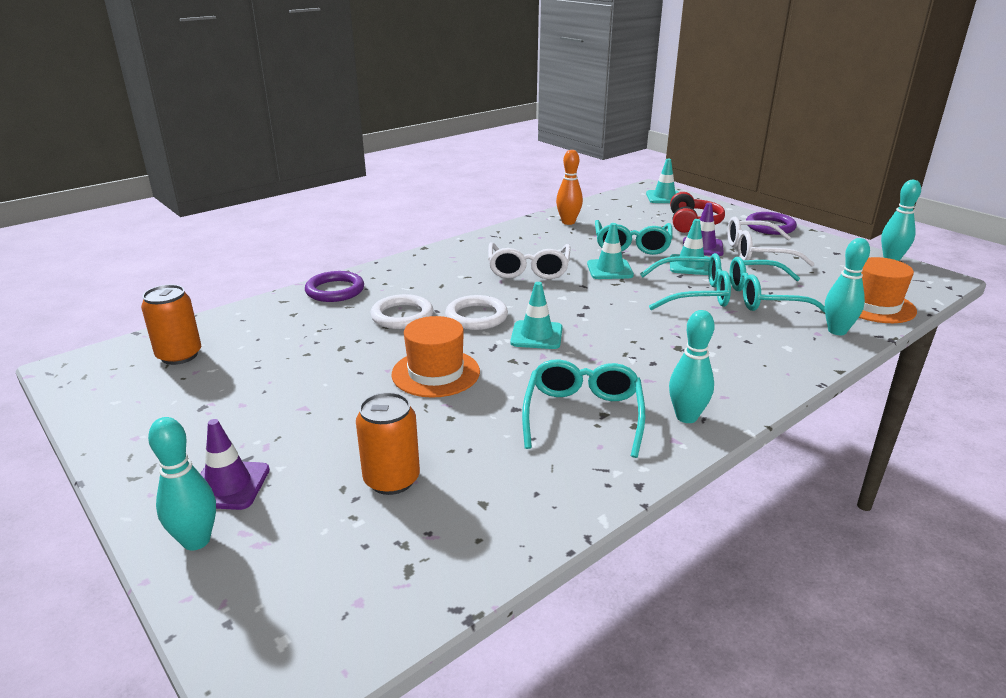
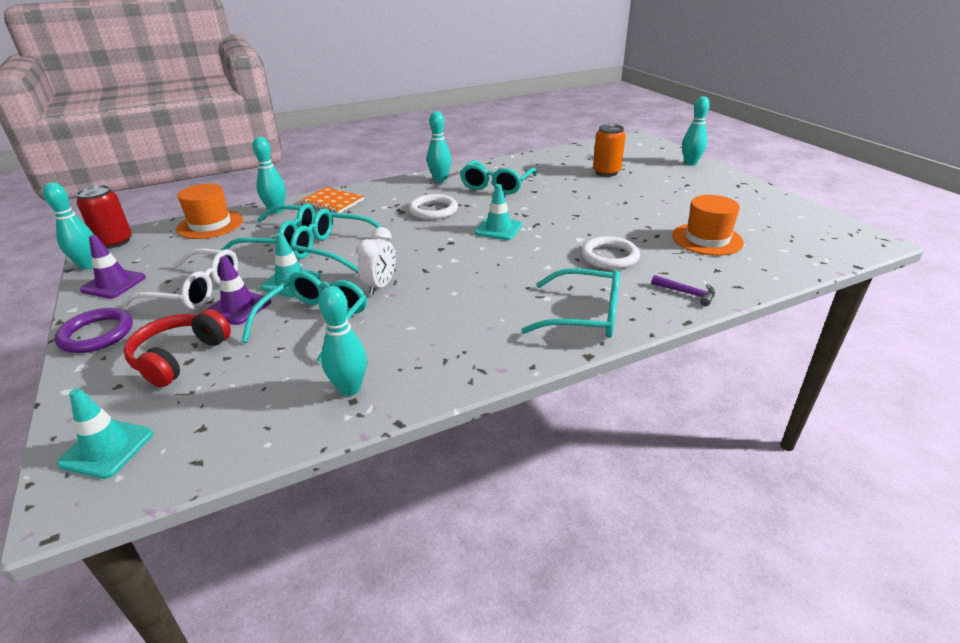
camera: 165 degrees left, 5 degrees up
orange can [141,285,201,365] -> none
purple traffic cone [200,419,270,510] -> purple traffic cone moved to [80,235,146,299]
purple ring [305,271,364,302] -> purple hammer [651,275,715,306]
orange hat [391,316,480,398] -> orange hat moved to [672,195,744,256]
white ring [445,295,508,330] -> white ring moved to [409,194,458,220]
white glasses [488,243,571,279] -> none
orange bowling pin [556,150,583,225] -> turquoise bowling pin [319,286,367,396]
turquoise traffic cone [587,223,634,279] -> white clock [356,227,395,295]
none -> red can [76,185,132,248]
none -> orange notebook [299,187,364,213]
none -> turquoise glasses [521,268,620,338]

